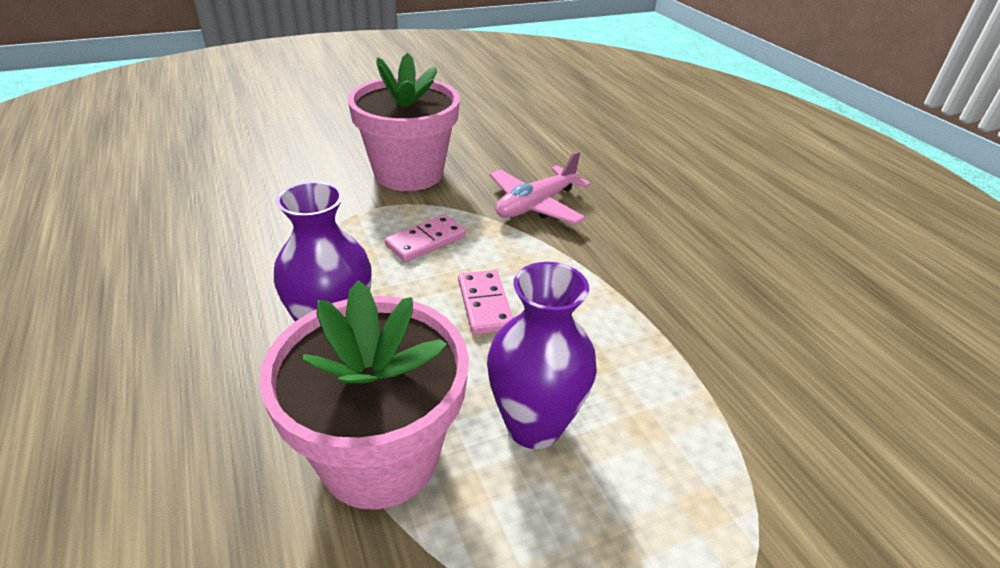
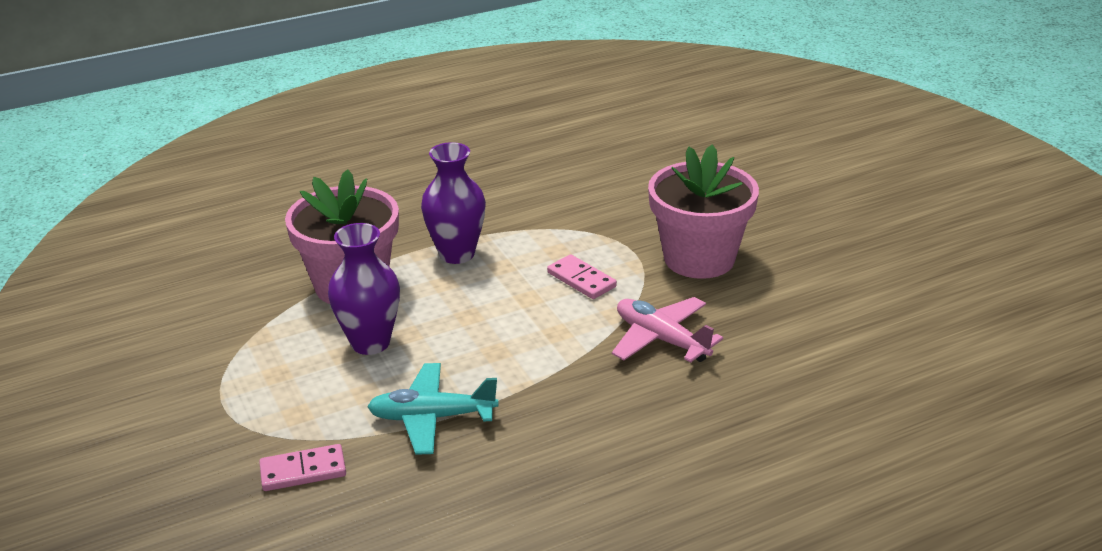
camera: 90 degrees right, 5 degrees down
pink domino [458,270,513,335] -> pink domino moved to [259,444,346,491]
none -> turquoise plane [367,363,499,455]

